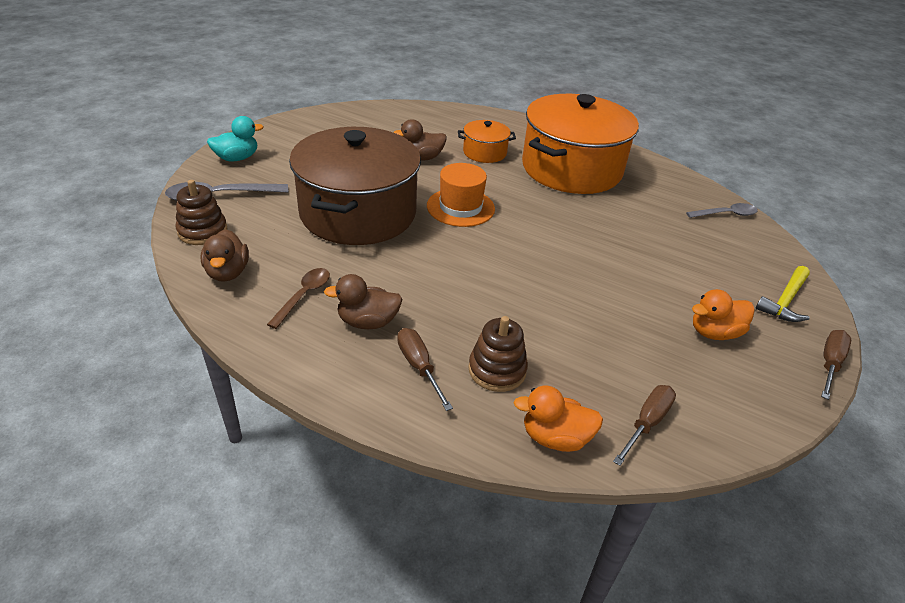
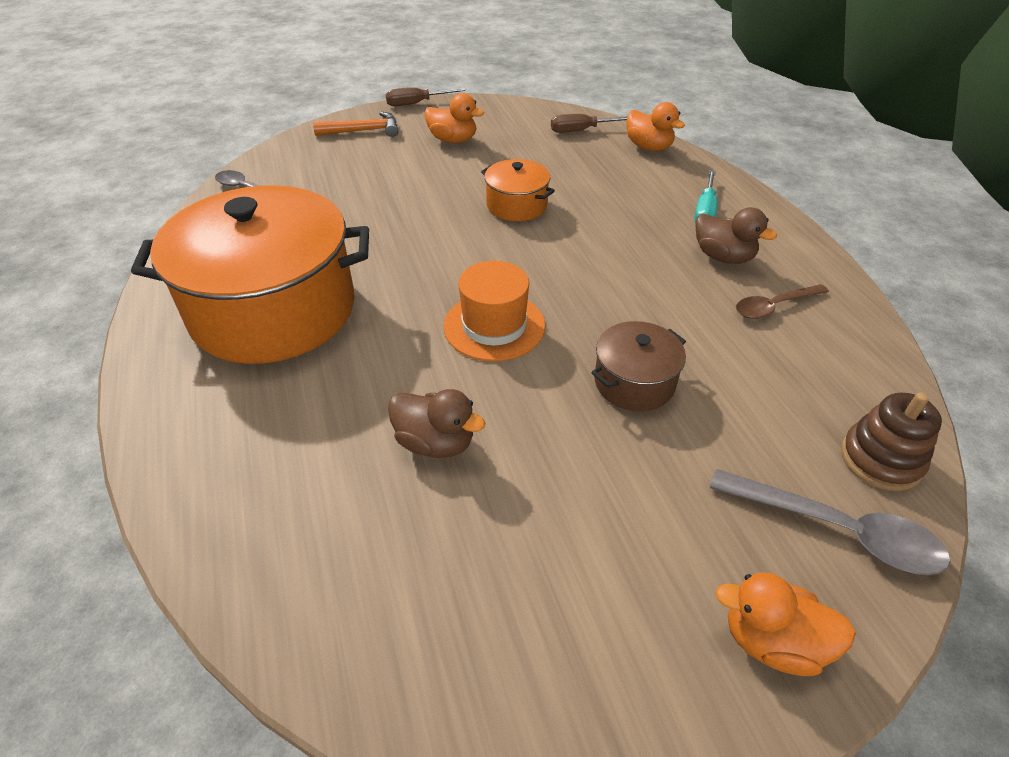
camera: 135 degrees left, 5 degrees up
brown duck [200,229,249,282] -> none
turquoise duck [207,116,264,161] -> orange duck [715,573,856,676]
brown pot [289,127,421,245] -> brown pot [591,321,686,411], size x0.45
brown screwdriver [397,328,453,411] -> turquoise screwdriver [695,170,718,222]
orange pot [458,120,516,163] -> orange pot moved to [481,159,555,221]
brown stacking toy [468,316,528,392] -> none
yellow hammer [756,266,810,322] -> orange hammer [313,112,399,137]

